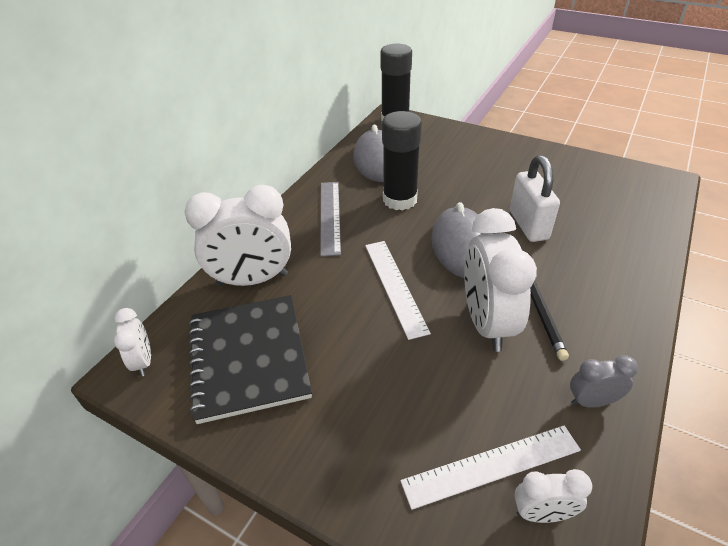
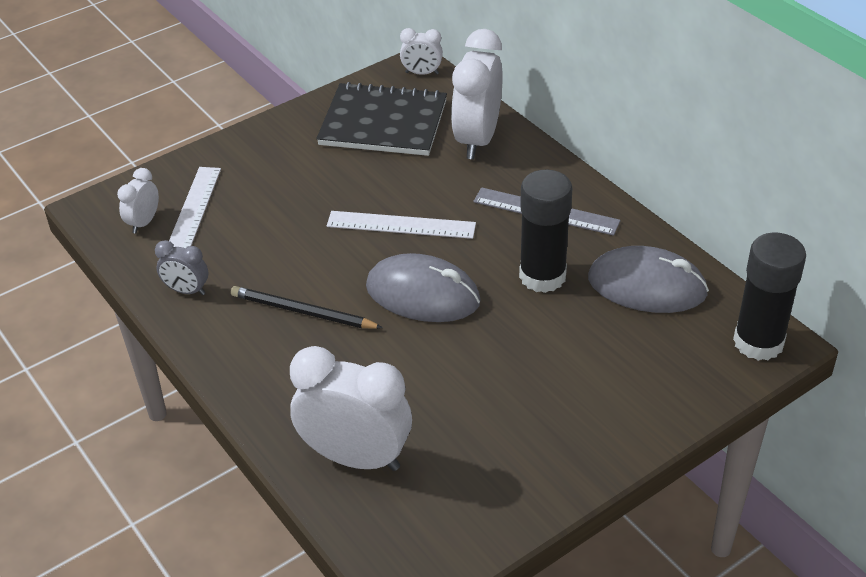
camera: 115 degrees right, 0 degrees up
white clock [464,208,537,352] -> white clock moved to [290,346,412,471]
white padlock [510,155,560,242] -> none
grey clock [570,355,638,408] -> grey clock turned 90 degrees clockwise [155,240,208,295]

